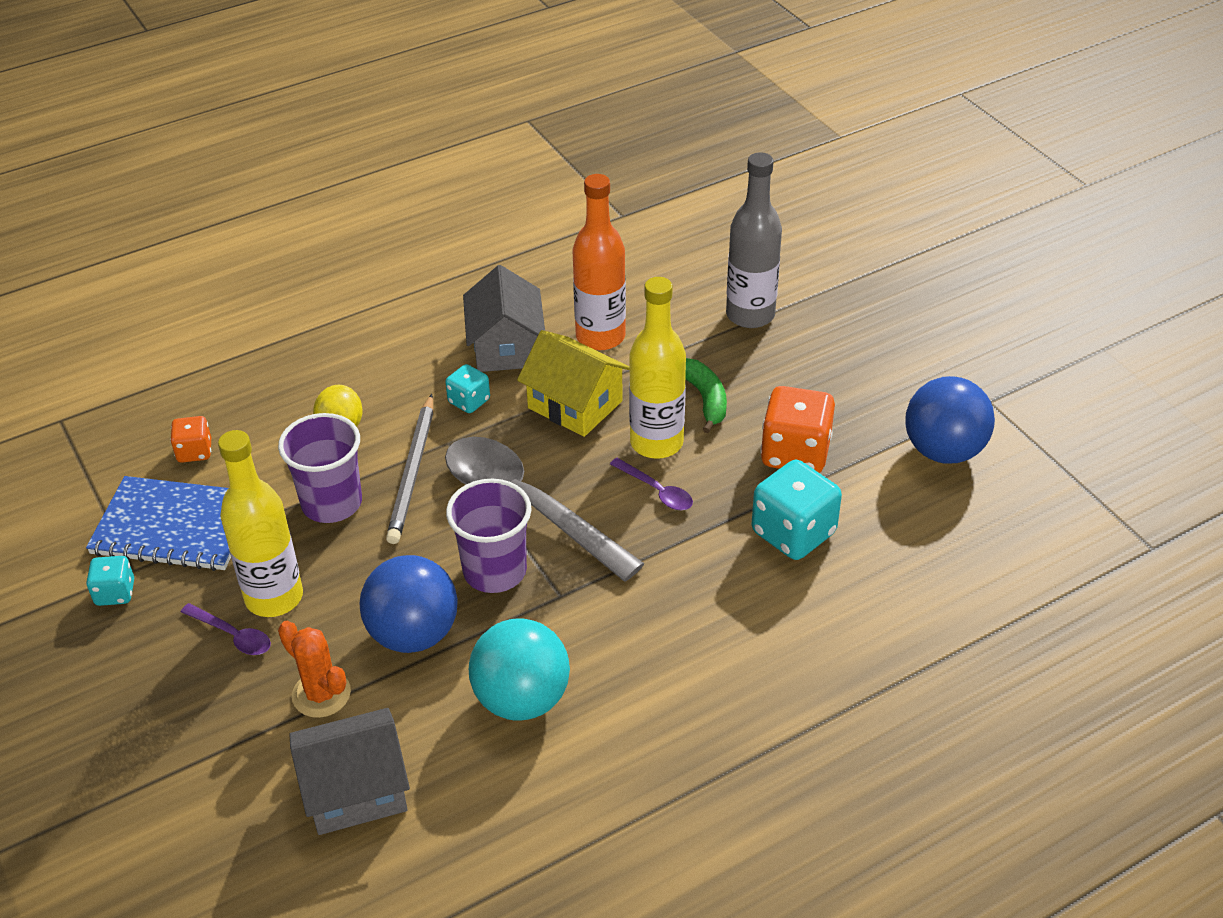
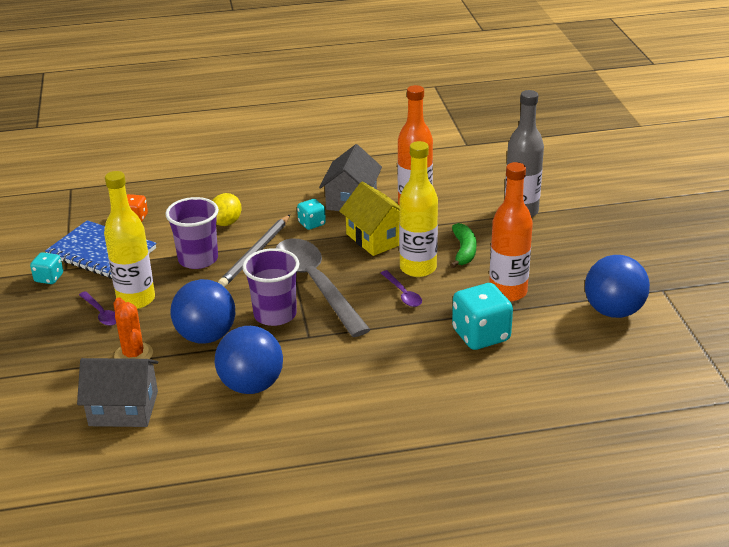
camera: 20 degrees right, 10 degrees down
turquoise ball [469,618,570,721] -> blue ball [215,326,283,394]
orange dice [760,386,835,473] -> orange bottle [489,162,533,302]

